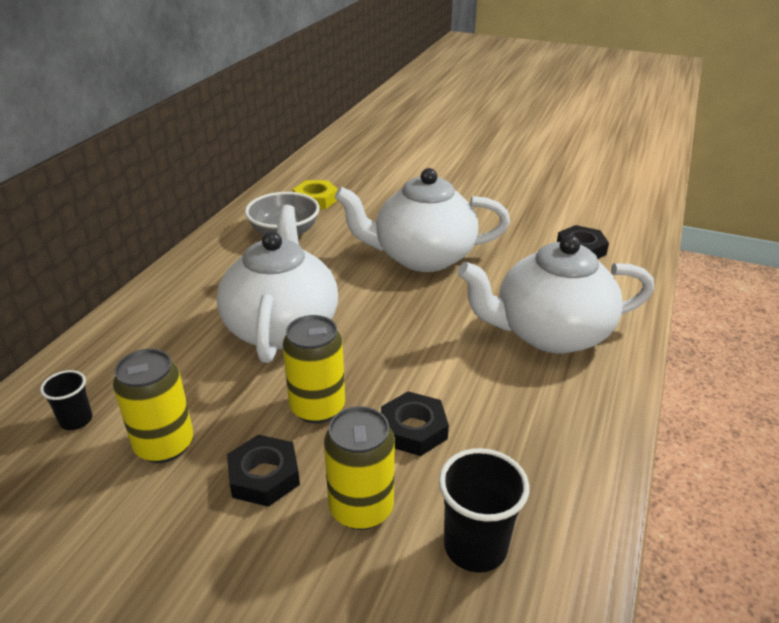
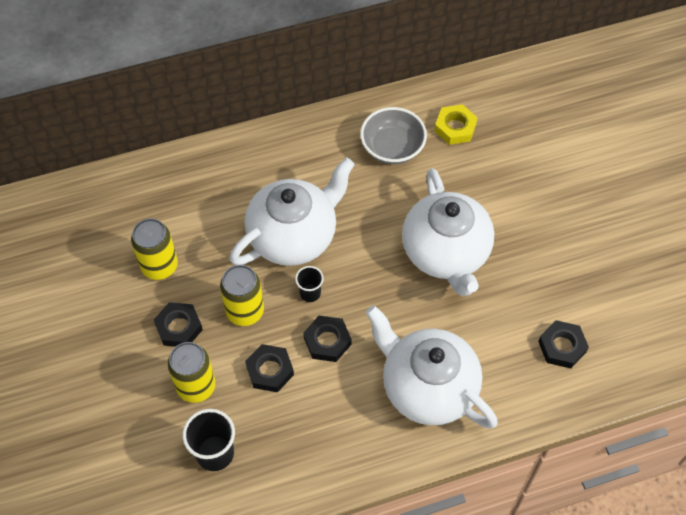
camera: 50 degrees right, 25 degrees up
black cup [40,370,93,430] -> black cup moved to [295,266,324,302]
white teapot [335,168,510,272] -> white teapot turned 150 degrees counterclockwise [402,168,494,296]
none -> black nut [303,316,351,362]

